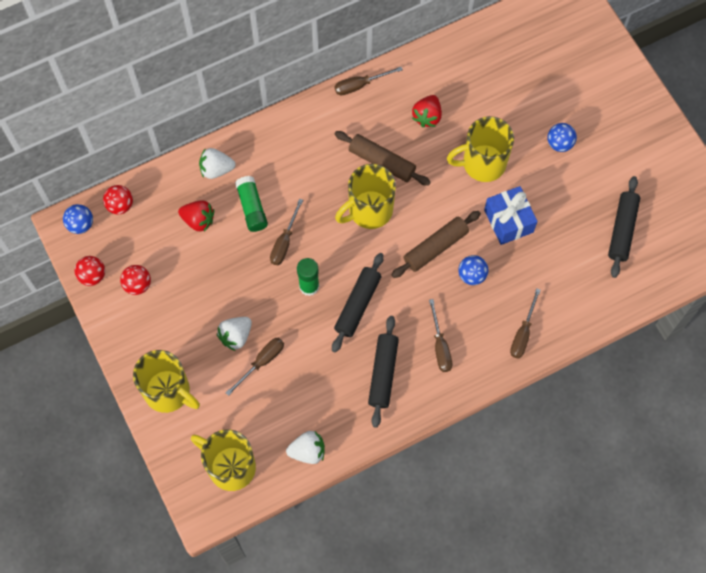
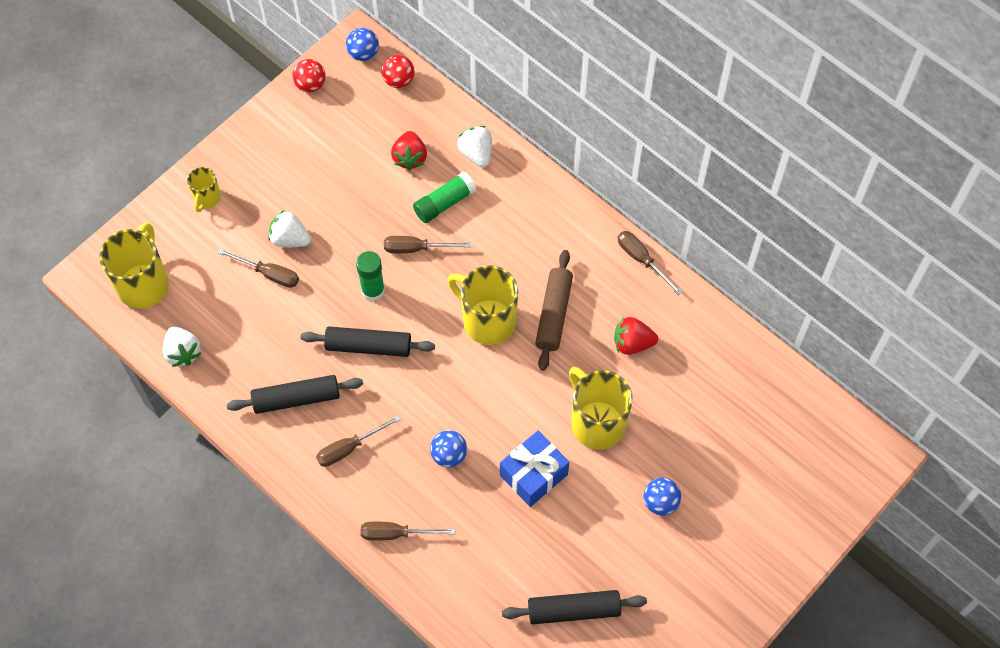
camera: 70 degrees right, 5 degrees down
red ball [120,265,151,295] -> none
yellow mug [133,350,200,413] -> yellow mug [187,167,221,212], size x0.53
brown rolling pin [392,211,481,278] -> none

